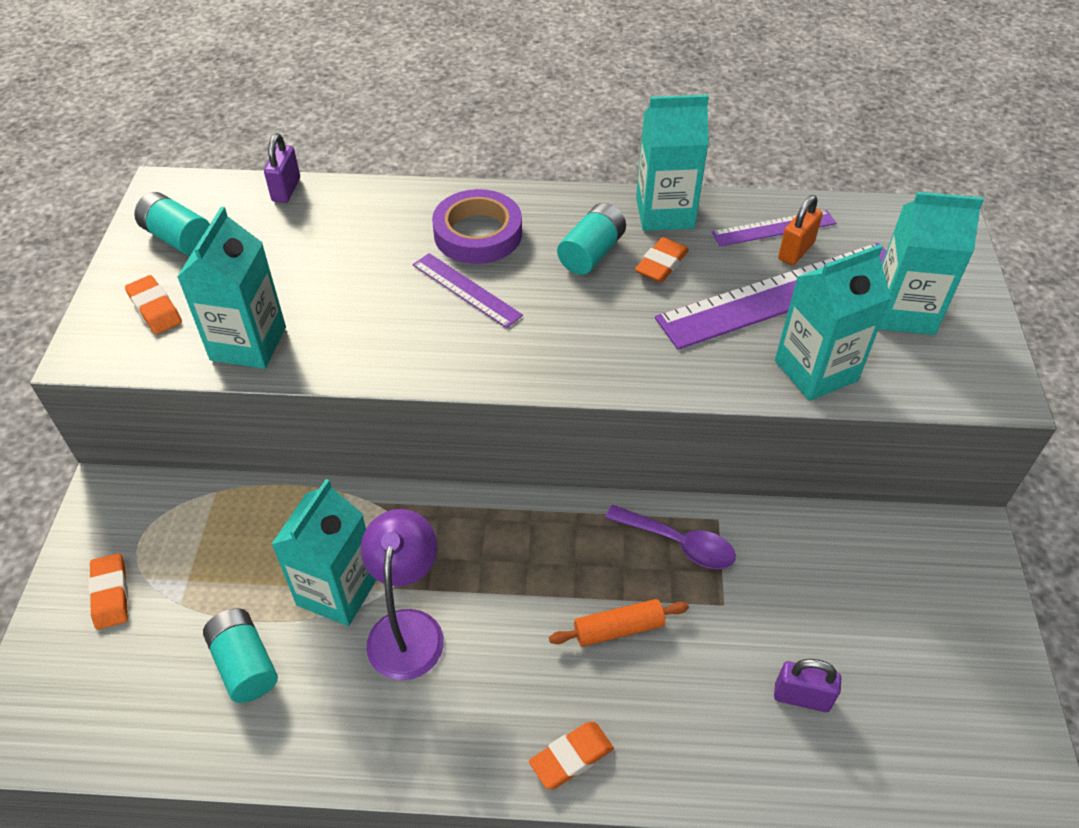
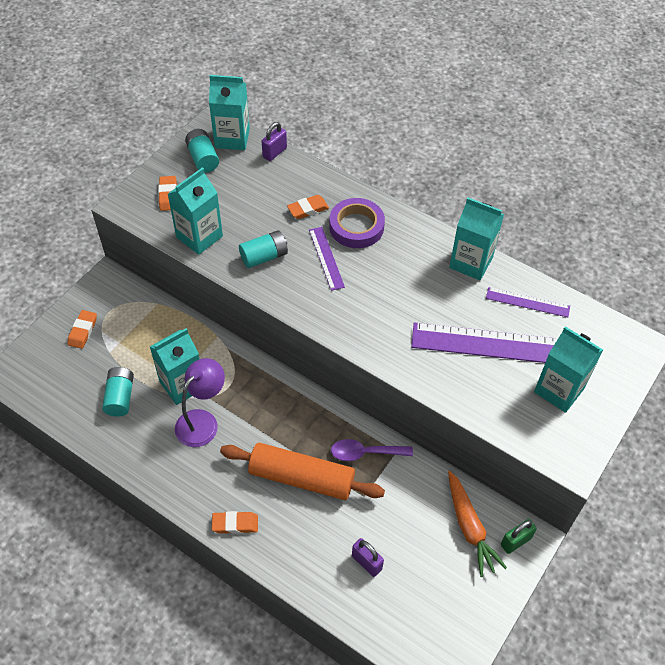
camera: 30 degrees right, 5 degrees up
orange rolling pin [549,599,689,647] -> orange rolling pin [220,442,385,500], size x2.02
turquoise battery [557,203,626,275] -> turquoise battery moved to [239,230,288,268]
purple spoon [605,505,736,569] -> purple spoon turned 120 degrees clockwise [331,439,413,461]
orange eraser [635,237,689,283] -> orange eraser moved to [287,195,329,219]
turquoise carton [775,245,891,401] -> turquoise carton moved to [209,75,250,150]
orange padlock [778,195,823,265] -> none
none -> orange carrot [448,471,507,577]
none -> green padlock [501,519,537,554]

